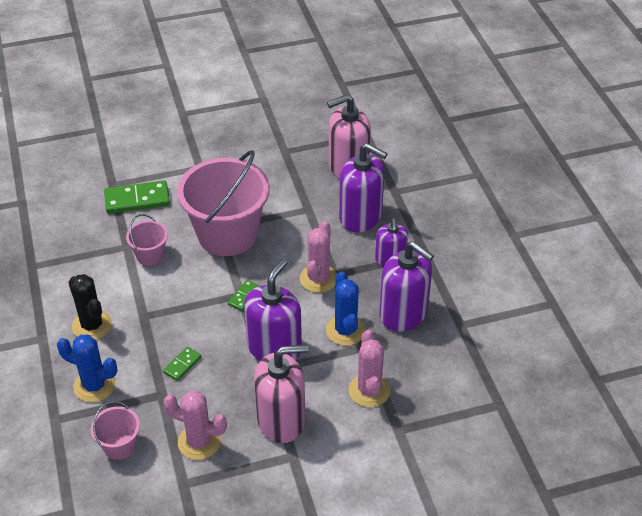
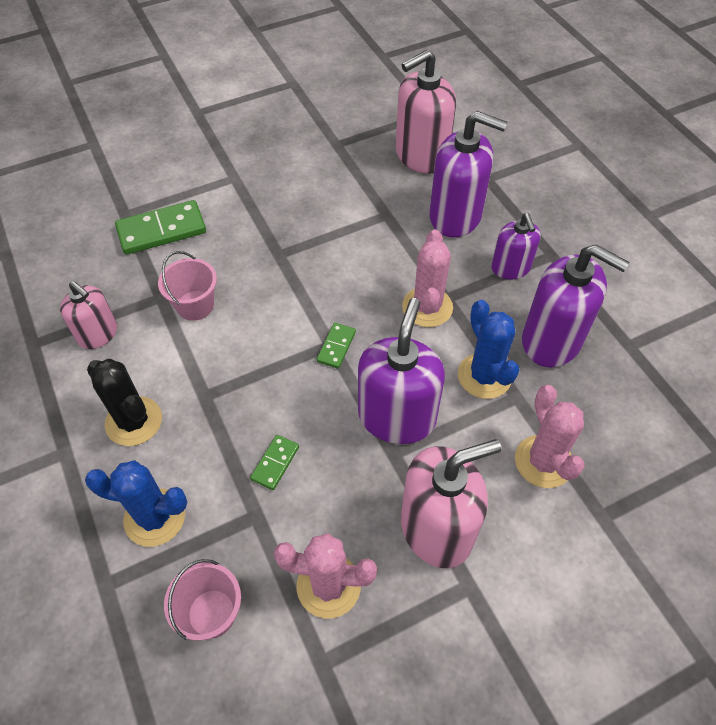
camera: 10 degrees left, 10 degrees up
pink bucket [177,150,270,256] -> none
none -> pink soap dispenser [60,281,117,349]

